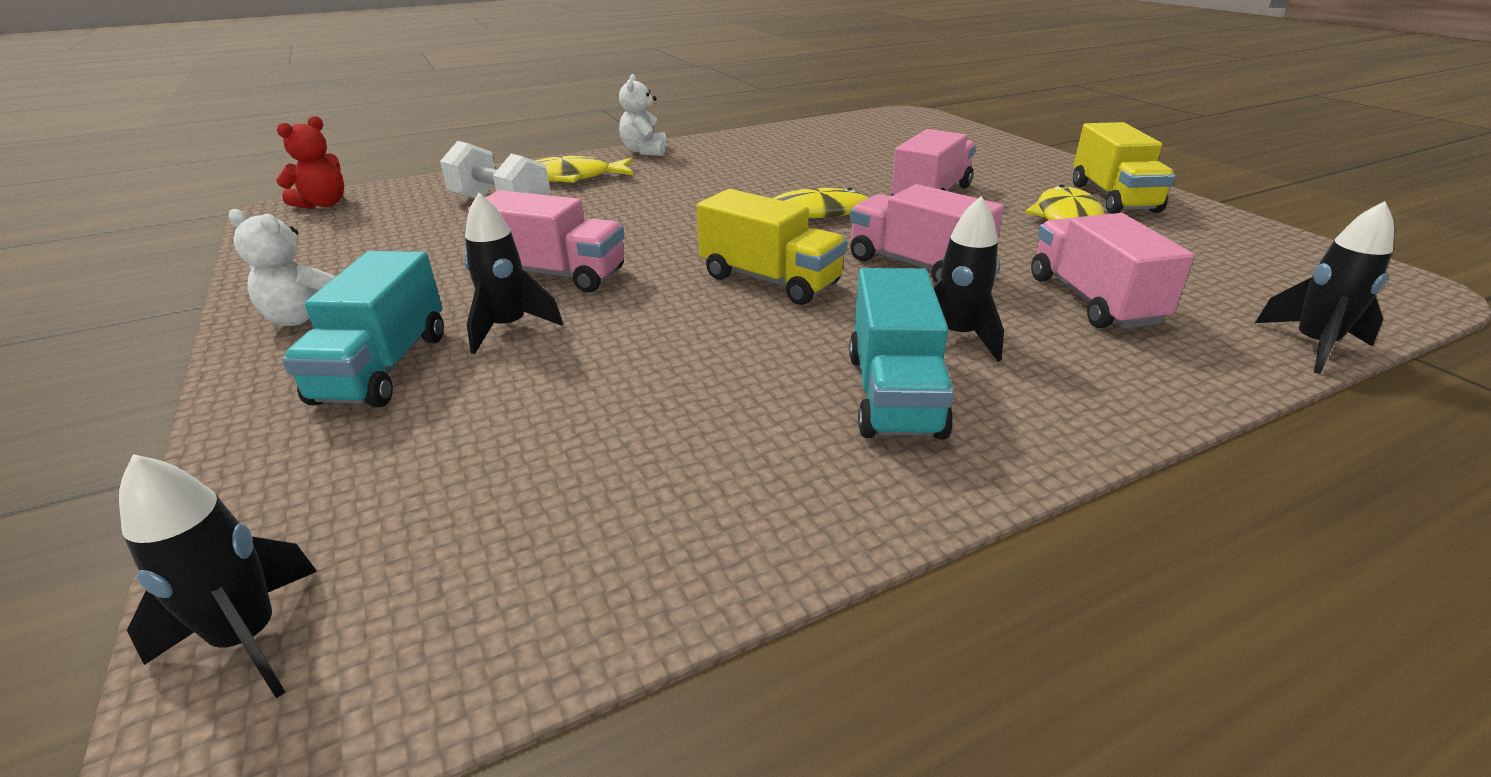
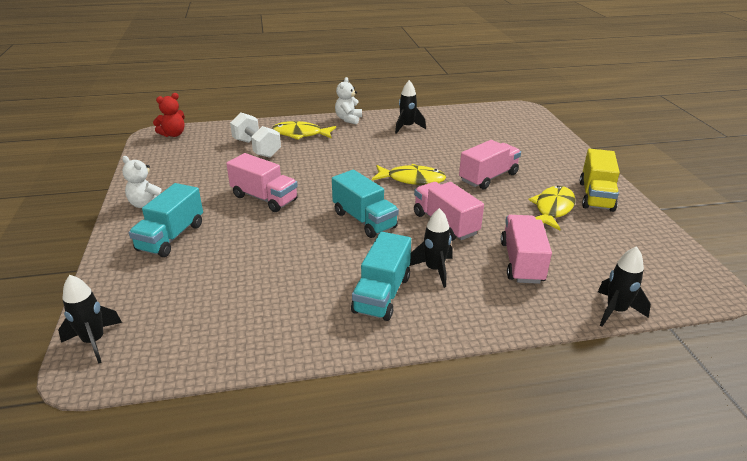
camera: 15 degrees right, 0 degrees up
black rocket [464,193,563,354] -> black rocket moved to [395,80,426,134]
yellow truck [697,189,847,305] -> turquoise truck [332,170,399,238]

